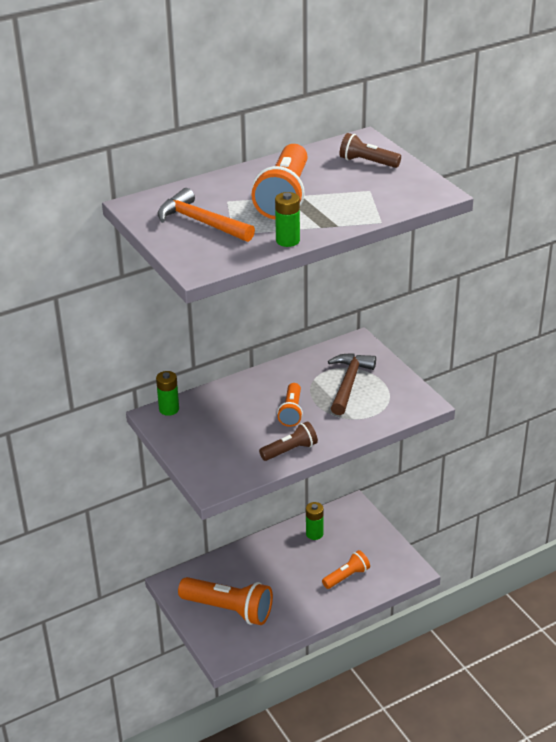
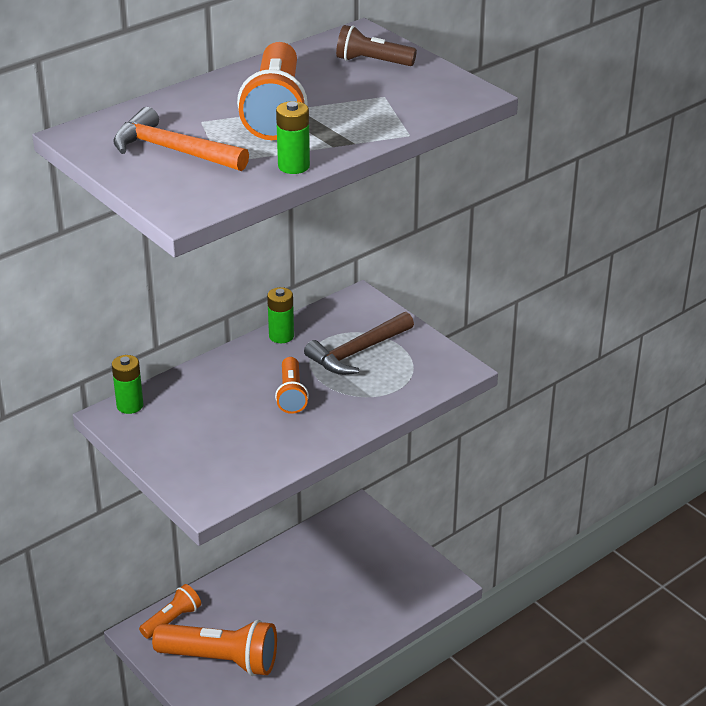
camera: 10 degrees left, 0 degrees up
brown flashlight [259,421,318,461] -> none
green battery [306,502,324,540] -> green battery moved to [267,287,294,343]
orange flashlight [322,550,370,589] -> orange flashlight moved to [139,584,201,639]
brown hammer [328,353,376,415] -> brown hammer turned 135 degrees counterclockwise [304,312,414,375]

